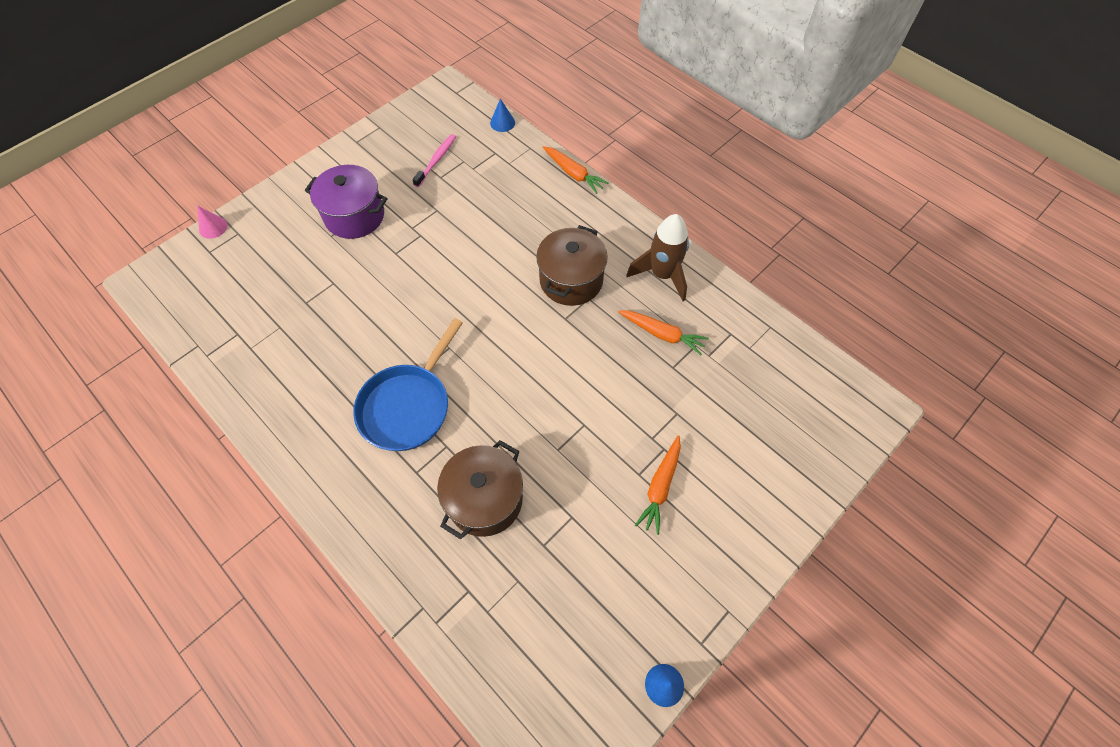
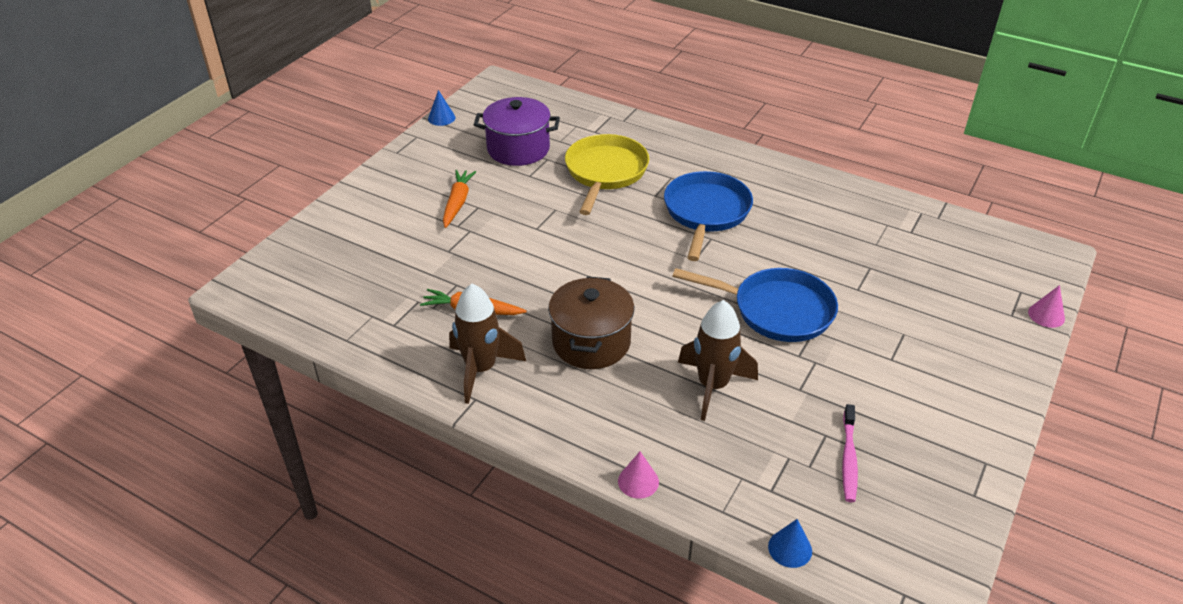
camera: 165 degrees right, 20 degrees down
purple pot [305,165,387,239] -> purple pot moved to [474,97,560,166]
brown pot [437,440,523,539] -> yellow pan [565,134,649,215]
orange carrot [543,146,609,194] -> pink cone [618,452,659,499]
none -> blue pan [673,268,838,342]
none -> brown rocket [678,300,758,421]

